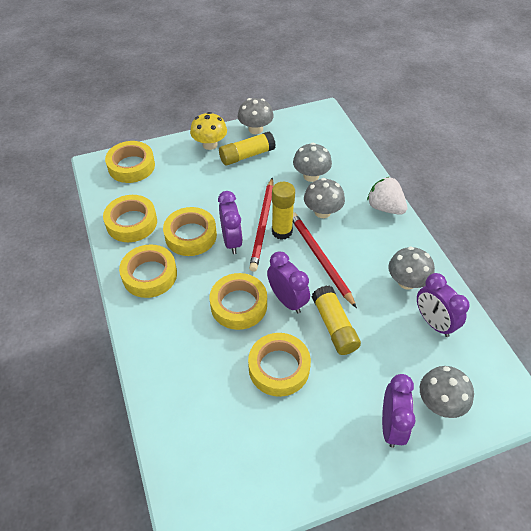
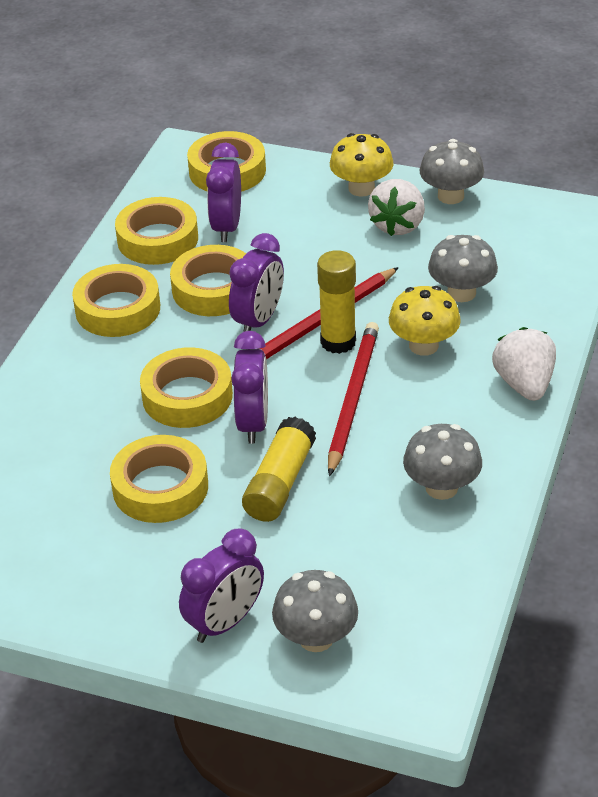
camera: 40 degrees right, 10 degrees down
yellow glue stick [219,131,275,166] -> white strawberry [368,179,425,236]
grey mushroom [304,178,345,218] -> yellow mushroom [389,286,461,356]
purple clock [417,273,469,337] -> purple clock moved to [206,142,241,242]

